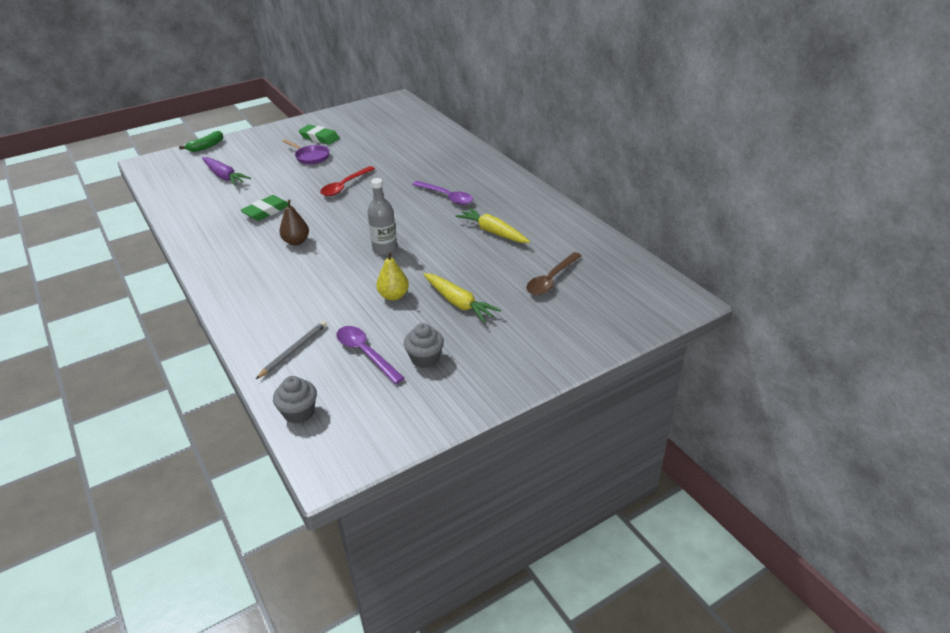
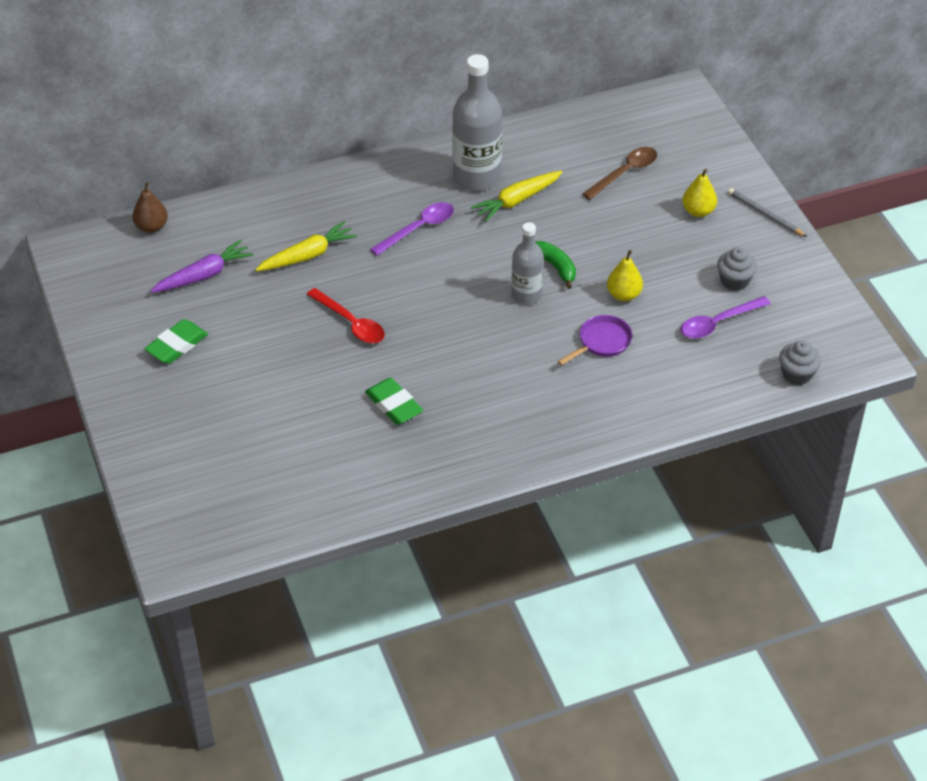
camera: 80 degrees left, 10 degrees up
green banana [179,131,223,152] -> green banana moved to [535,241,576,289]
purple carrot [202,157,251,186] -> purple carrot moved to [151,239,254,293]
grey pencil [256,321,327,379] -> grey pencil moved to [728,188,807,237]
brown pear [279,199,309,245] -> brown pear moved to [132,182,168,233]
purple pan [283,139,330,164] -> purple pan moved to [558,315,632,365]
yellow carrot [423,273,501,322] -> yellow carrot moved to [255,221,357,271]
brown spoon [526,252,582,295] -> brown spoon turned 90 degrees counterclockwise [582,147,657,200]
none -> grey bottle [452,54,502,191]
none -> yellow pear [682,169,717,217]

